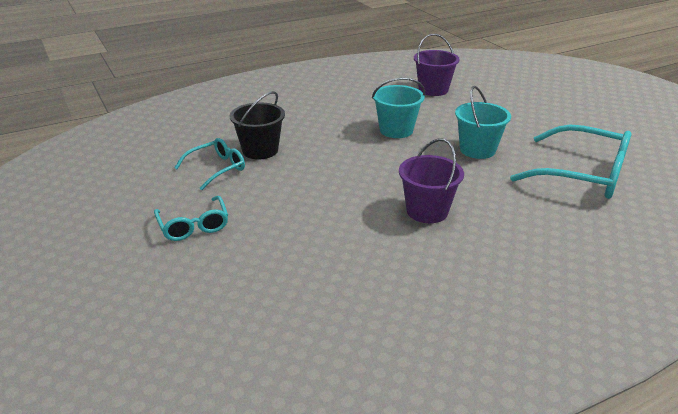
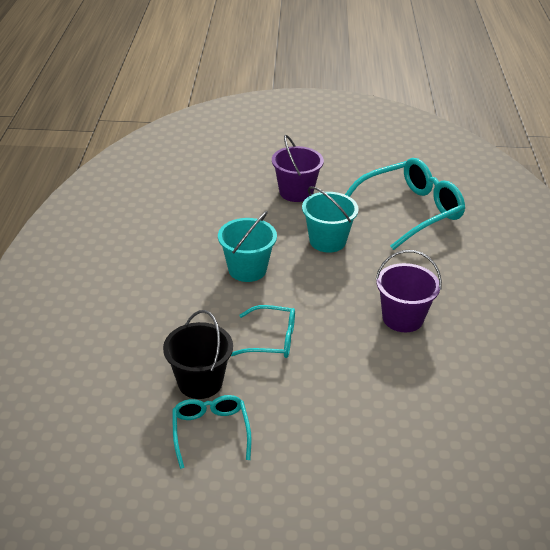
camera: 60 degrees left, 5 degrees up
turquoise glasses [154,196,228,241] -> turquoise glasses moved to [231,305,295,358]
purple bucket [414,34,460,96] -> purple bucket moved to [272,135,324,202]

